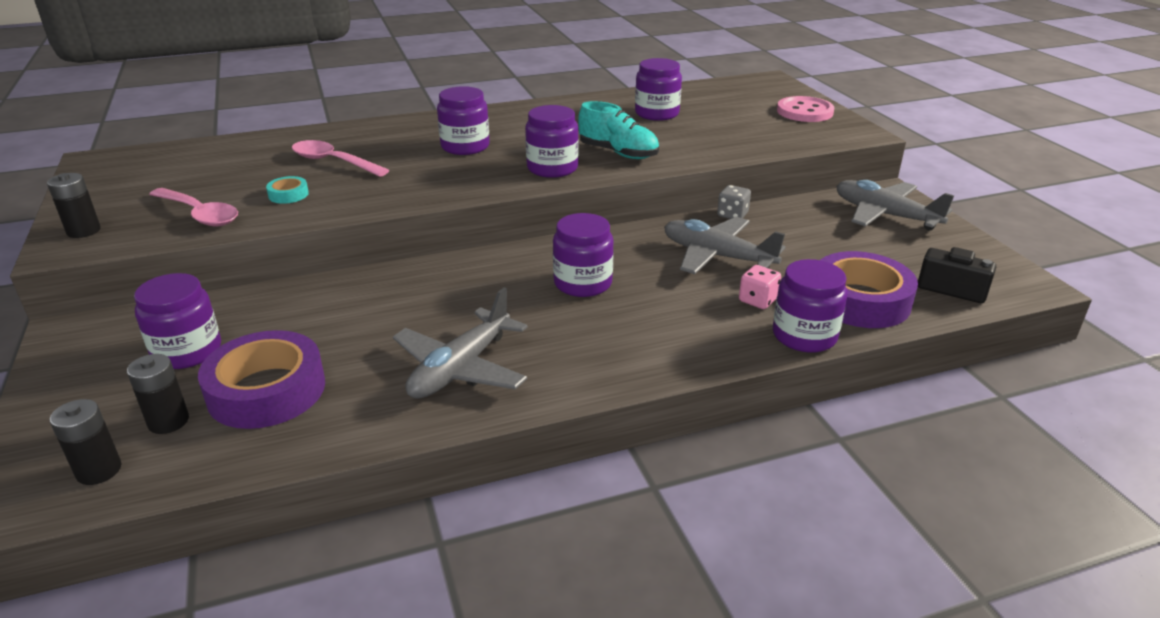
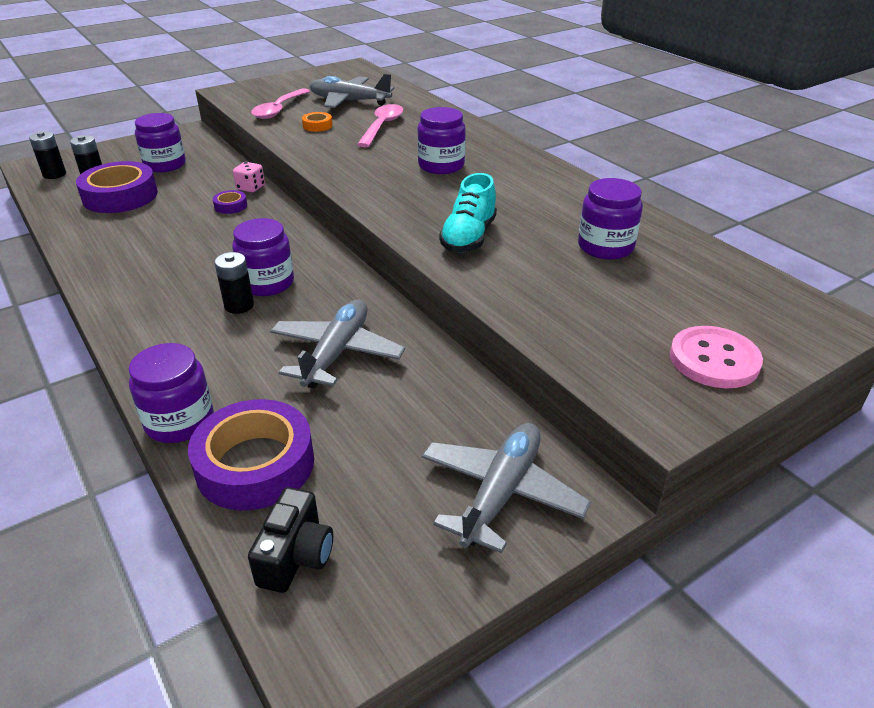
camera: 75 degrees right, 5 degrees up
black battery [47,173,101,238] -> black battery moved to [214,252,254,314]
turquoise tape [266,176,309,204] -> orange tape [302,112,332,132]
grey plane [393,287,528,399] -> grey plane moved to [309,74,394,108]
purple jar [525,105,579,178] -> none
grey dice [717,185,751,219] -> none
pink dice [739,265,781,309] -> pink dice moved to [233,162,265,192]
none -> purple tape [213,190,247,214]

